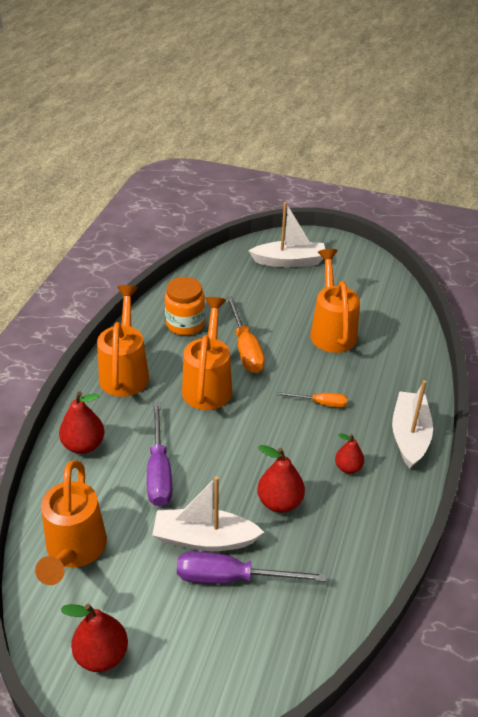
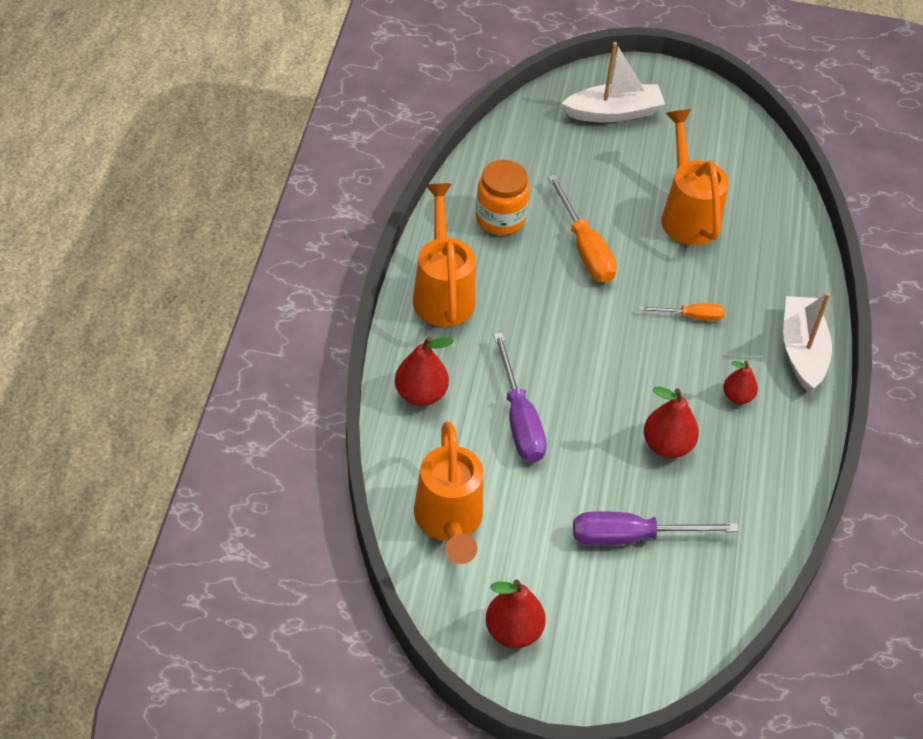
camera: 10 degrees left, 10 degrees up
white boat [152,476,264,551] -> none
orange watering can [182,297,232,410] -> none

